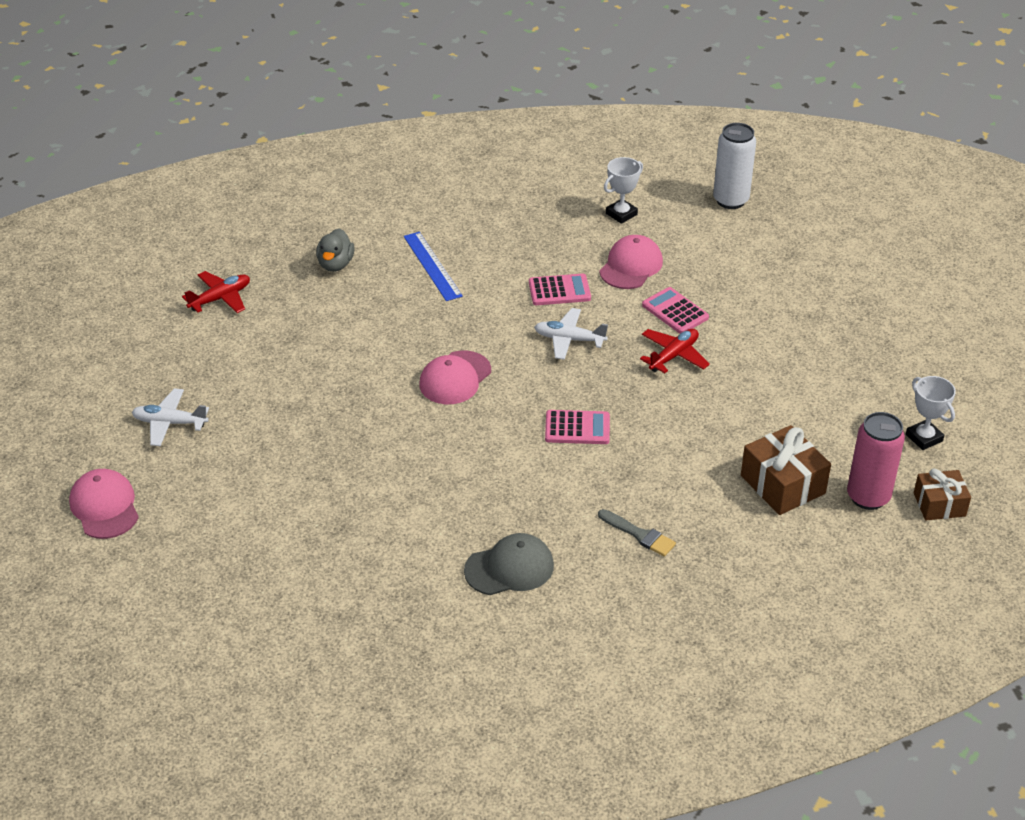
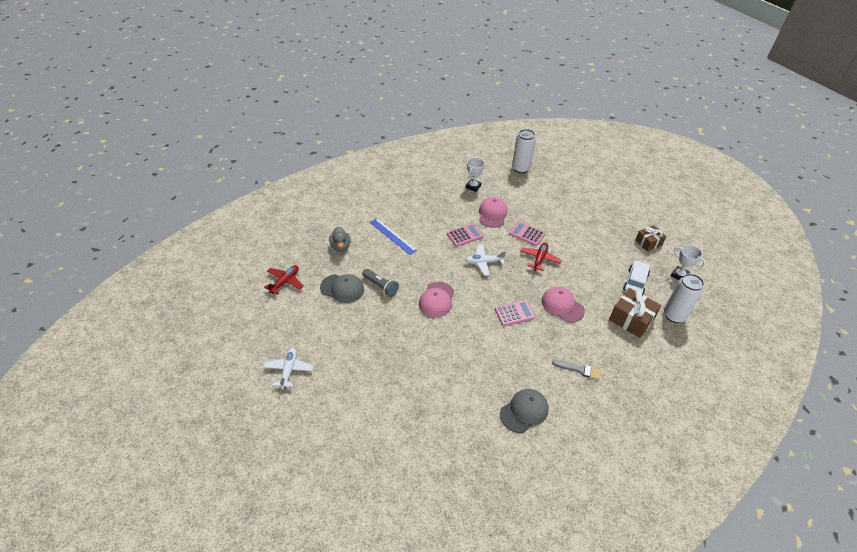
camera: 20 degrees left, 5 degrees up
pink cap [69,469,139,539] -> pink cap moved to [541,286,585,322]
white plane [132,388,209,446] -> white plane turned 105 degrees clockwise [263,348,314,389]
pink can [847,412,905,510] -> white can [664,274,704,323]
brown gift [914,469,971,520] -> brown gift moved to [635,225,666,251]
none -> grey cap [320,274,364,303]
none -> grey flashlight [362,269,399,297]
none -> white car [623,260,650,295]

